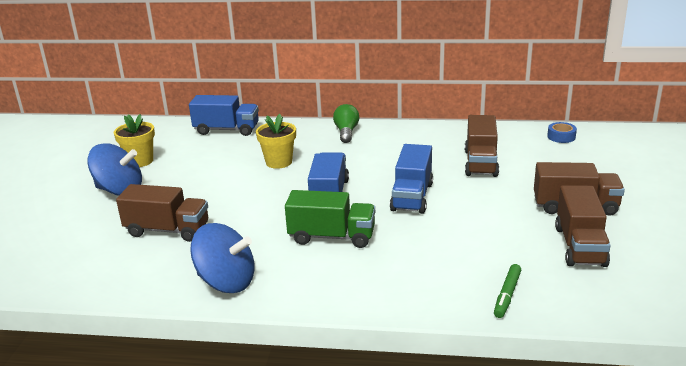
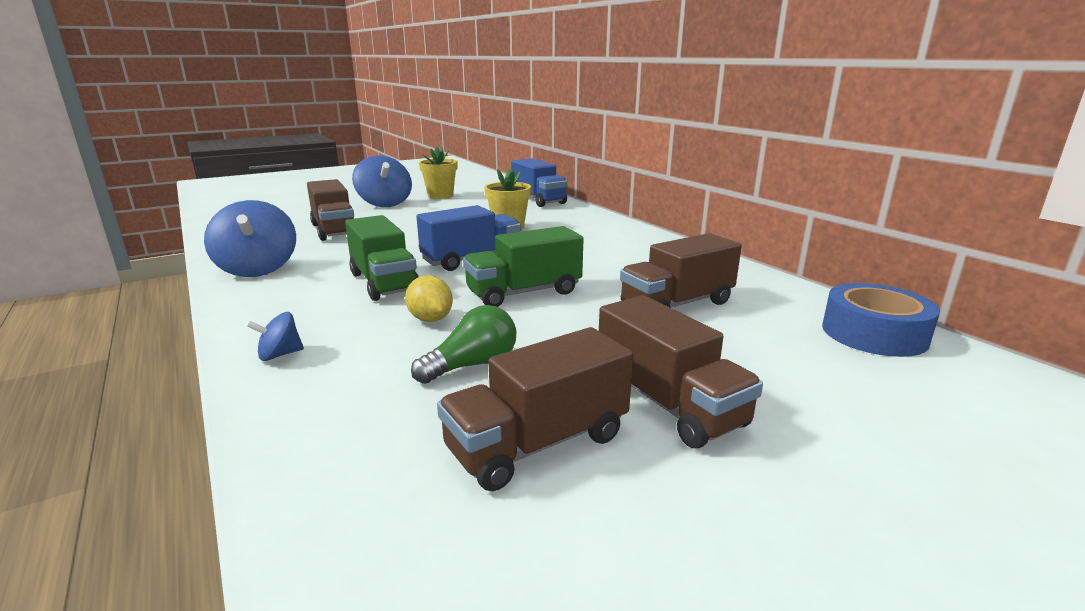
camera: 50 degrees right, 5 degrees down
green light bulb [333,104,359,143] -> green light bulb moved to [411,305,516,384]
blue truck [390,144,433,214] -> green truck [463,226,584,307]
green marker [494,264,521,318] -> none
blue tape [547,122,577,143] -> blue tape [822,283,940,357], size x1.82
none -> blue spinning top [246,312,304,361]
none -> yellow lemon [405,275,453,322]

